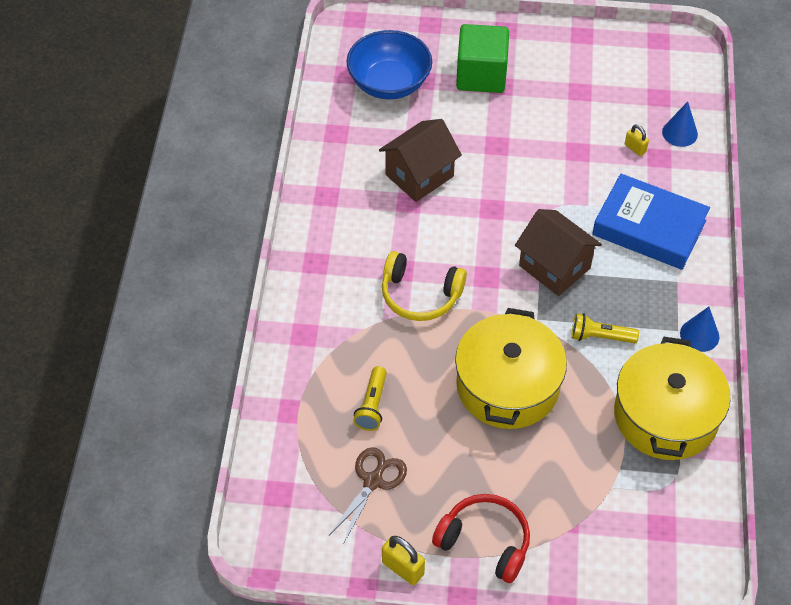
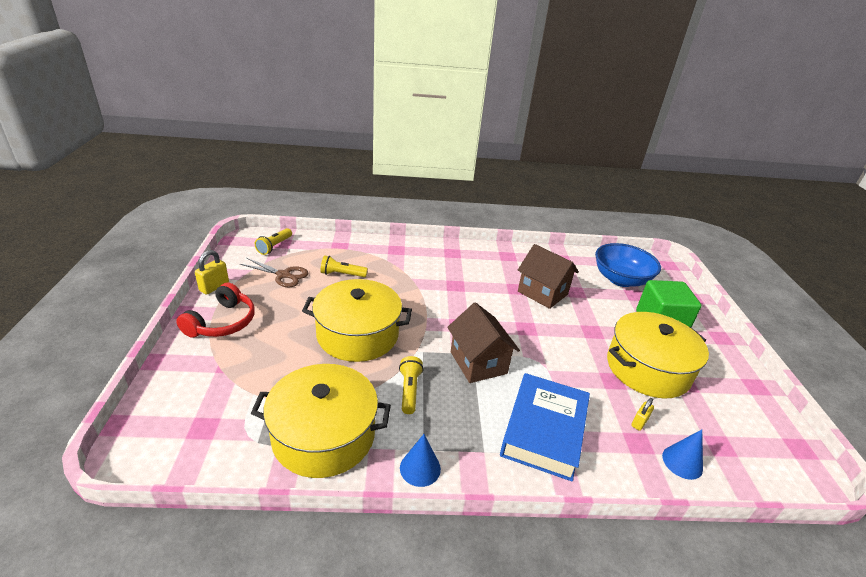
camera: 80 degrees right, 20 degrees down
yellow headphones [382,251,467,321] -> none
brown house [515,209,602,296] -> brown house turned 60 degrees counterclockwise [447,302,520,383]
none -> yellow flashlight [255,228,292,255]
none -> yellow pot [607,312,709,398]

